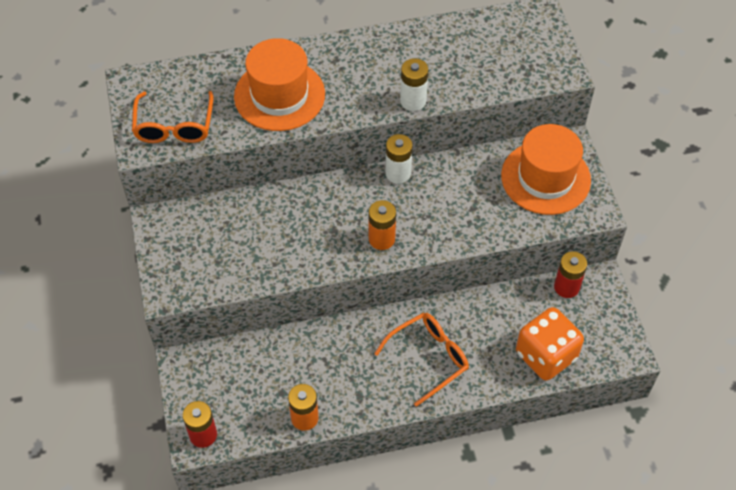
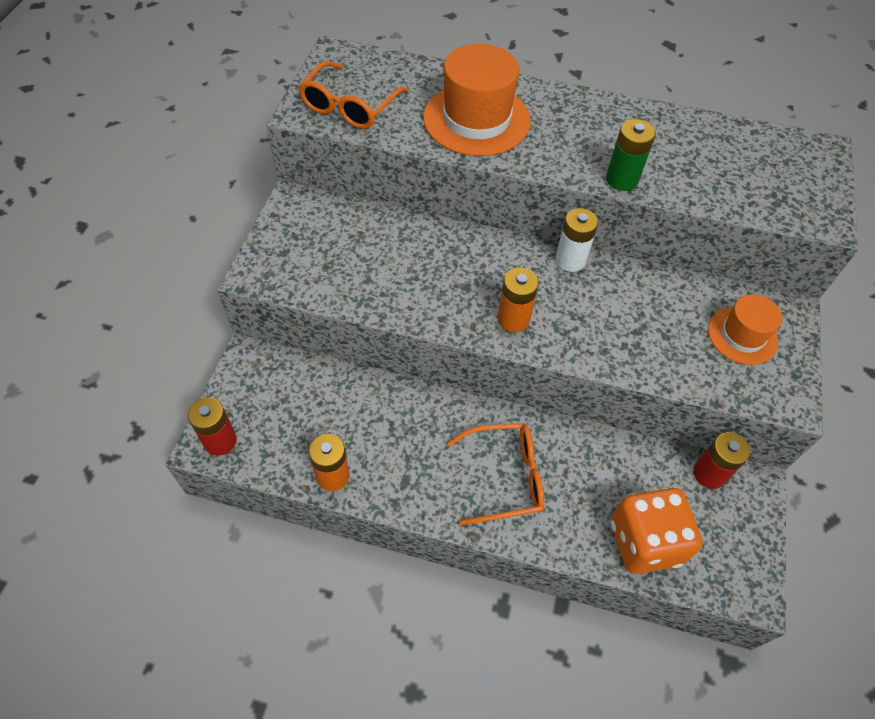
camera: 25 degrees right, 0 degrees up
white battery [400,58,428,111] -> green battery [606,119,656,191]
orange hat [501,124,591,215] -> orange hat [708,294,782,365], size x0.61

